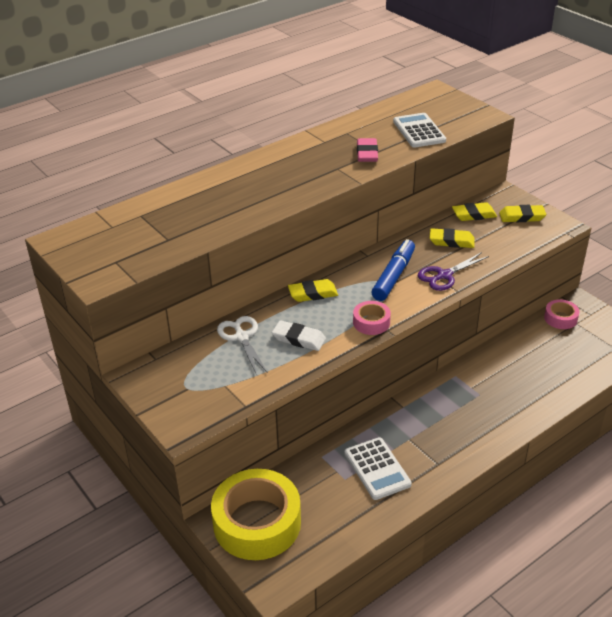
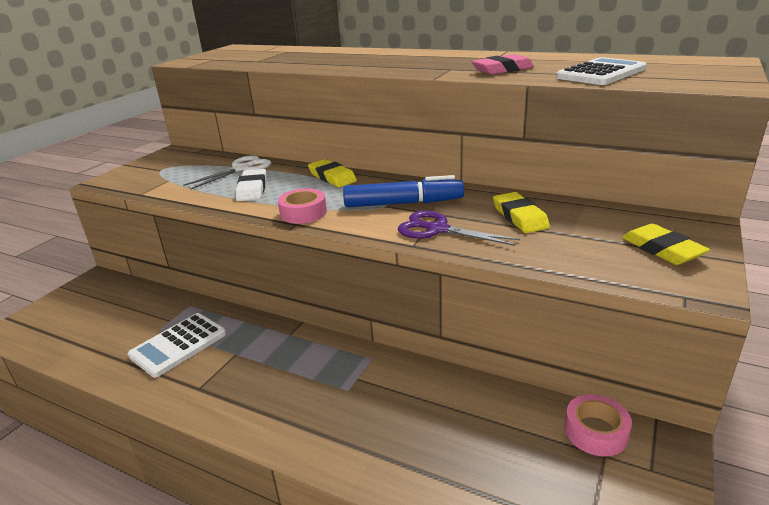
camera: 65 degrees right, 10 degrees down
yellow tape [211,469,301,560] -> none
yellow eraser [452,202,497,221] -> none

